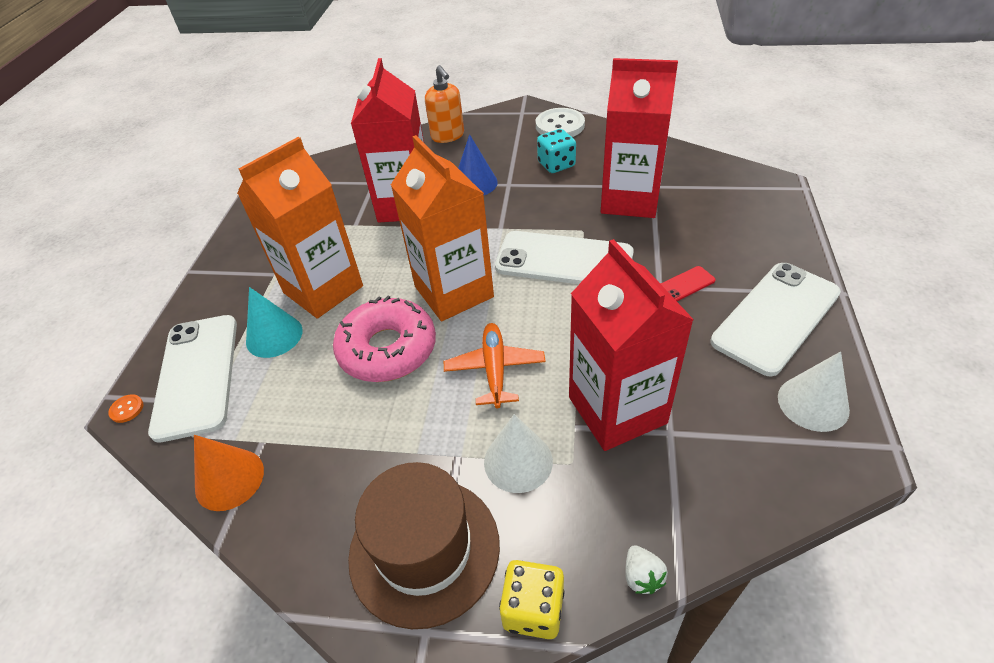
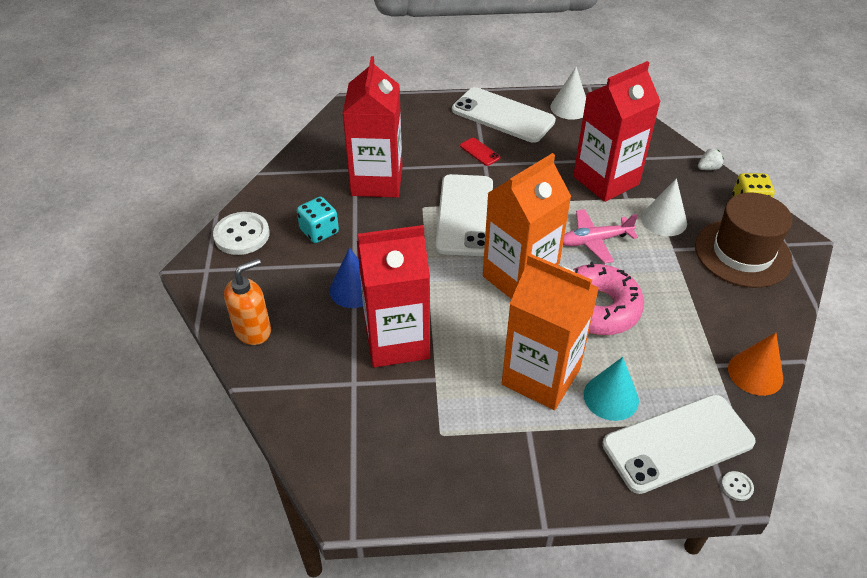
camera: 105 degrees left, 0 degrees up
orange button [108,394,144,423] -> white button [721,471,754,501]
orange plane [444,323,546,408] -> pink plane [563,209,638,263]

